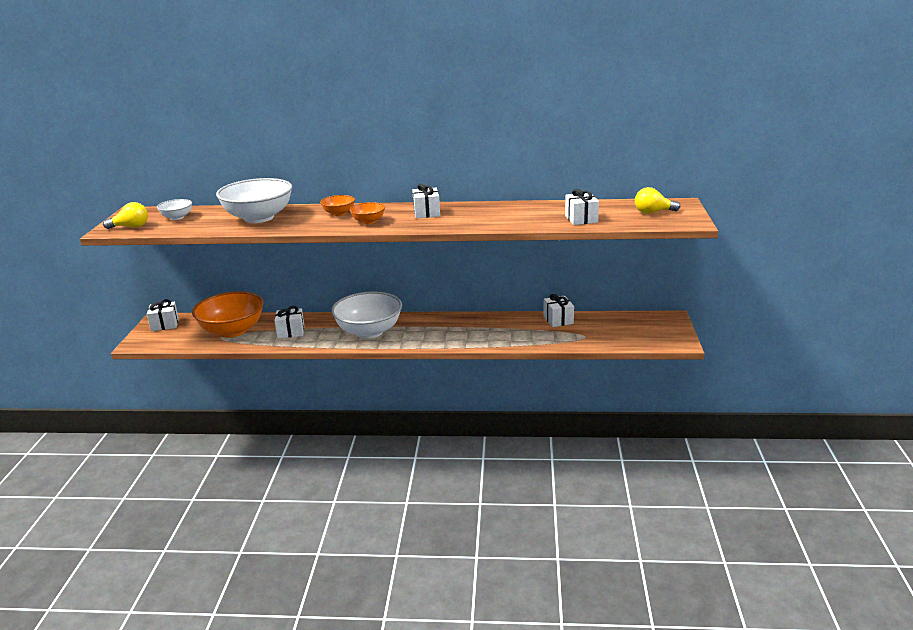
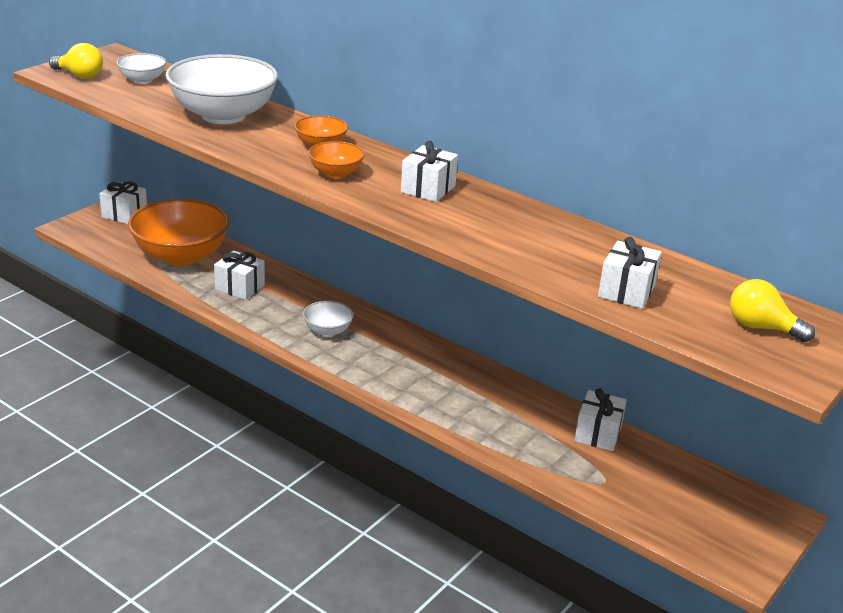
camera: 30 degrees right, 5 degrees up
white bowl [331,292,402,339] -> white bowl [303,301,354,337], size x0.47

